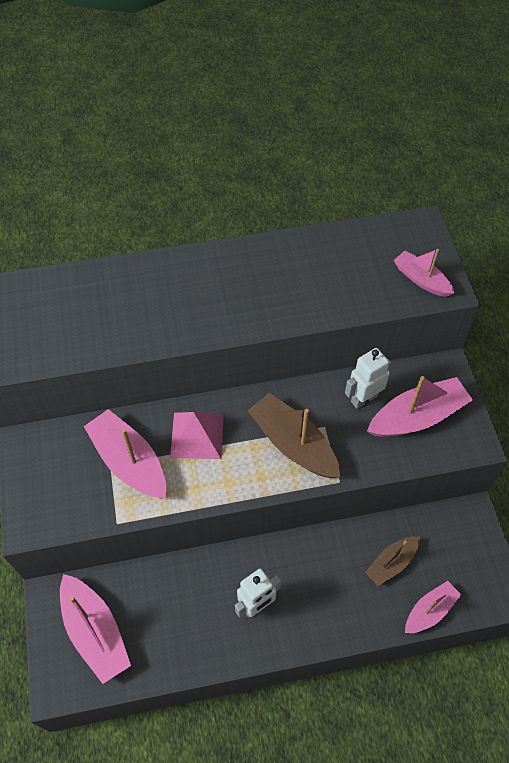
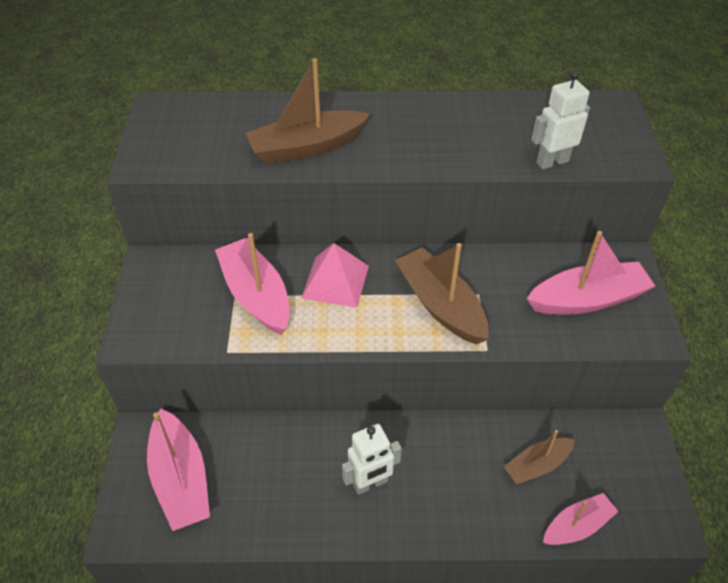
camera: 10 degrees right, 10 degrees down
white robot [345,348,391,409] -> white robot moved to [531,71,590,169]
pink boat [393,249,454,297] -> none
none -> brown boat [245,58,370,164]

